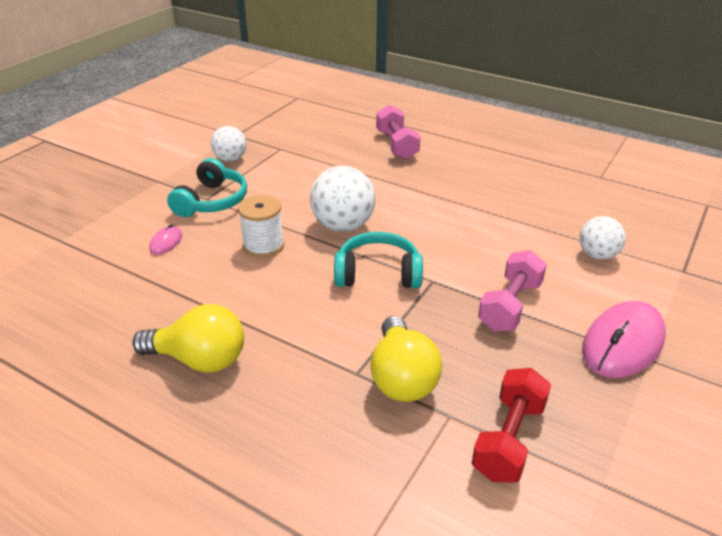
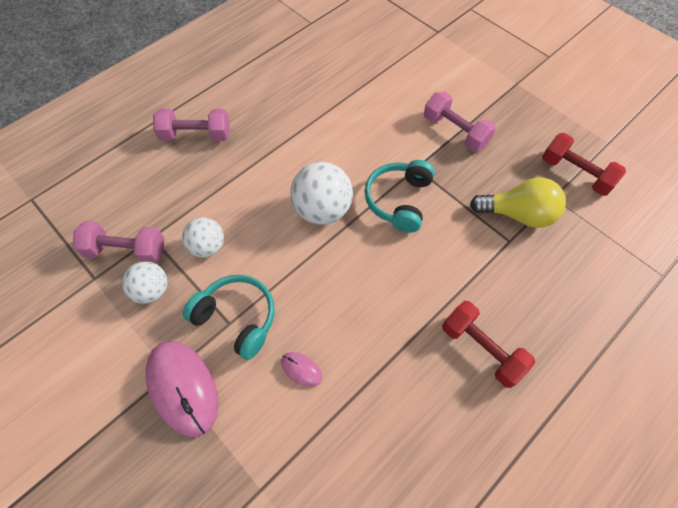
camera: 75 degrees left, 25 degrees up
yellow light bulb [133,304,244,373] -> red dumbbell [442,301,535,388]
white spool [238,195,284,258] -> none
white ball [580,216,626,260] -> white ball moved to [182,217,224,258]
pink mouse [582,301,666,378] -> pink mouse moved to [146,341,218,437]
none -> pink dumbbell [73,221,165,263]

